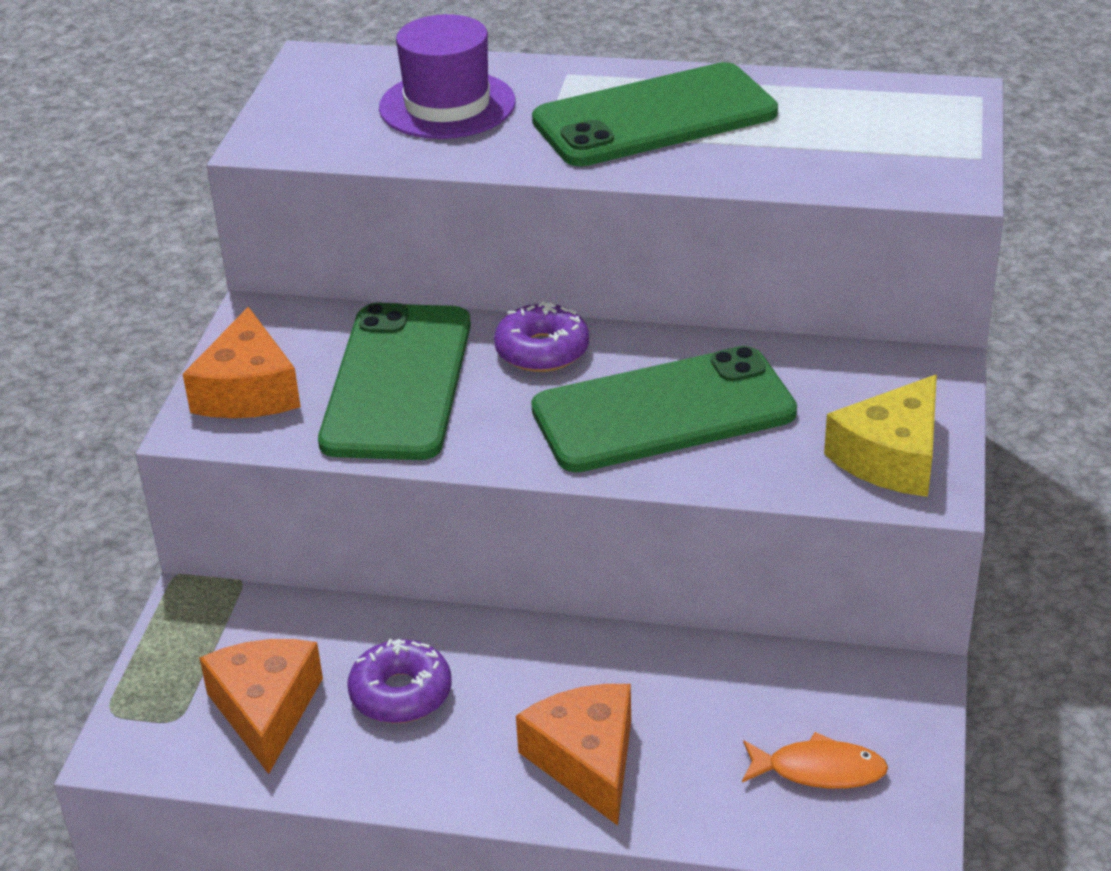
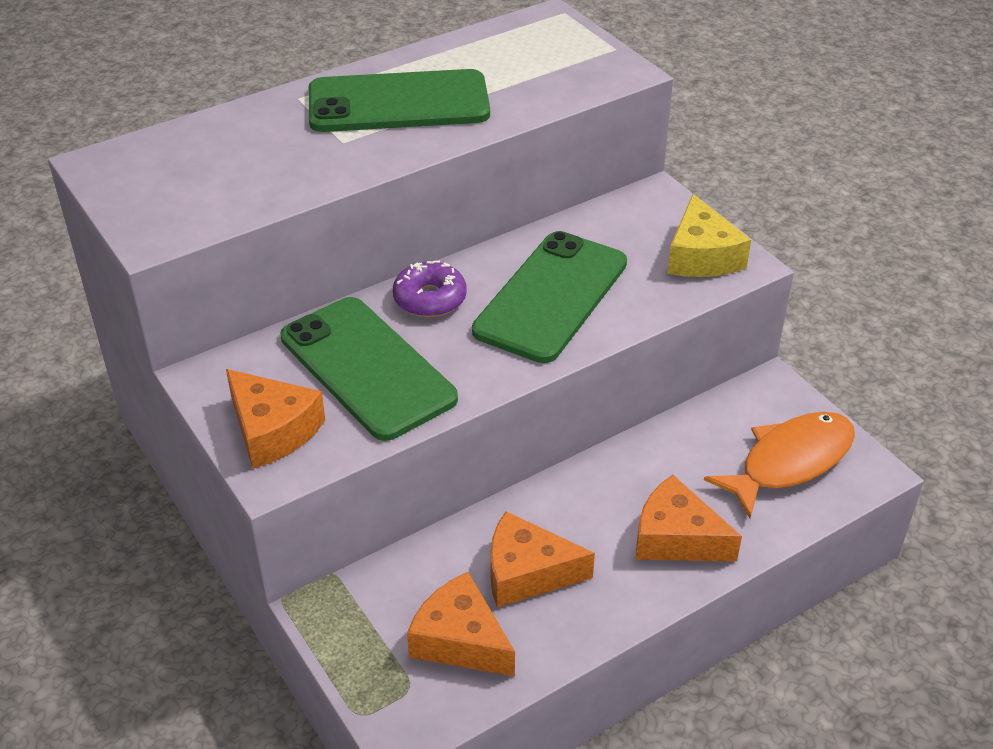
camera: 45 degrees left, 5 degrees up
purple donut [347,639,451,723] -> orange cheese [490,511,595,608]
purple hat [379,14,516,139] -> none
green phone [532,62,778,166] -> green phone turned 60 degrees clockwise [309,69,490,132]
orange fish [742,732,888,789] -> orange fish [704,412,855,518], size x1.77

